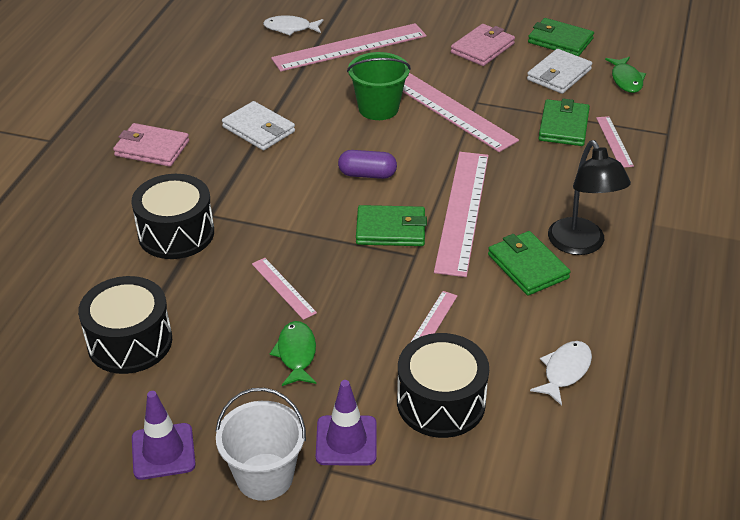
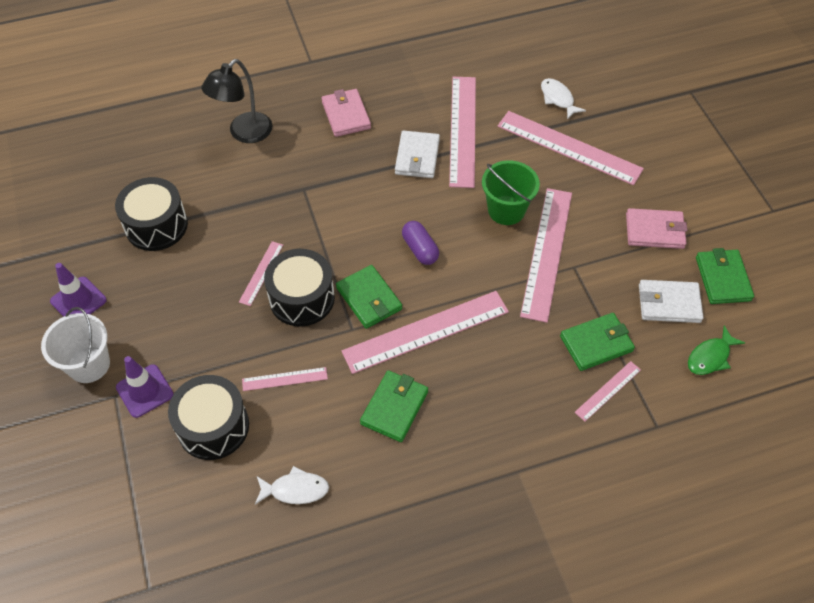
camera: 55 degrees right, 15 degrees up
black drum [131,174,214,259] -> black drum moved to [264,249,335,327]
green fish [270,321,317,386] -> none
black lamp [548,140,631,255] -> black lamp moved to [201,59,273,143]
none -> pink ruler [449,77,476,188]

